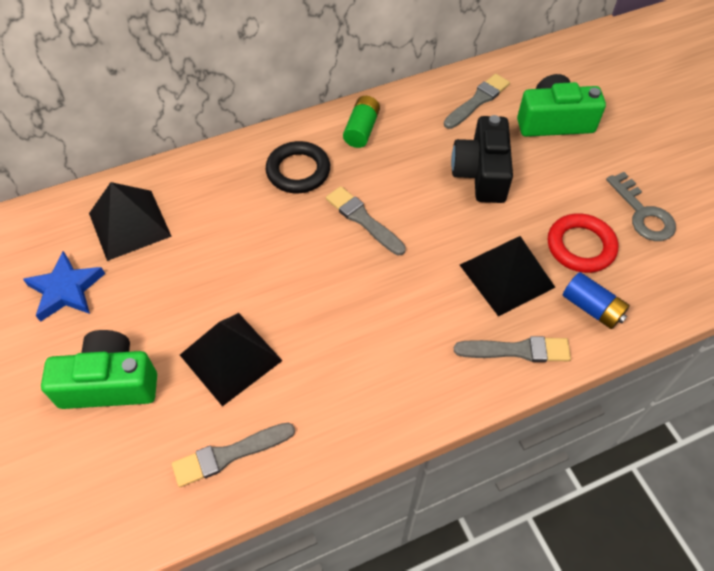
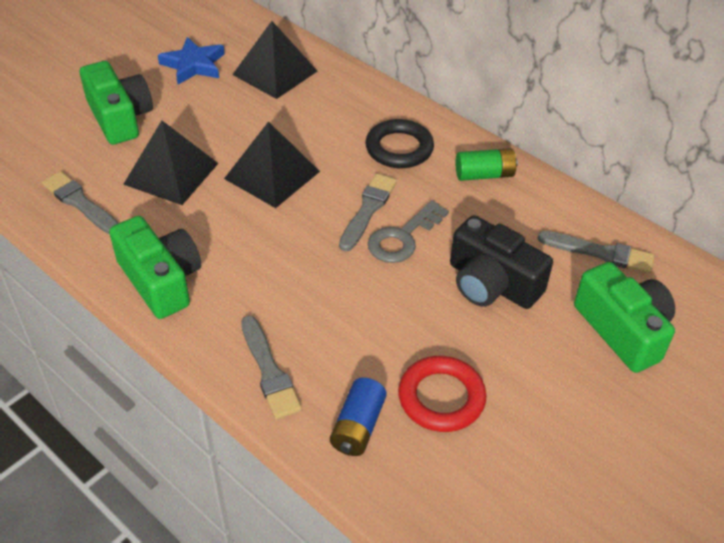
camera: 65 degrees right, 10 degrees down
black camera [451,115,513,203] -> black camera turned 120 degrees counterclockwise [450,215,553,309]
black pyramid [460,236,555,317] -> black pyramid moved to [224,122,320,208]
grey key [606,172,676,241] -> grey key moved to [368,200,449,263]
none -> green camera [109,216,201,319]

